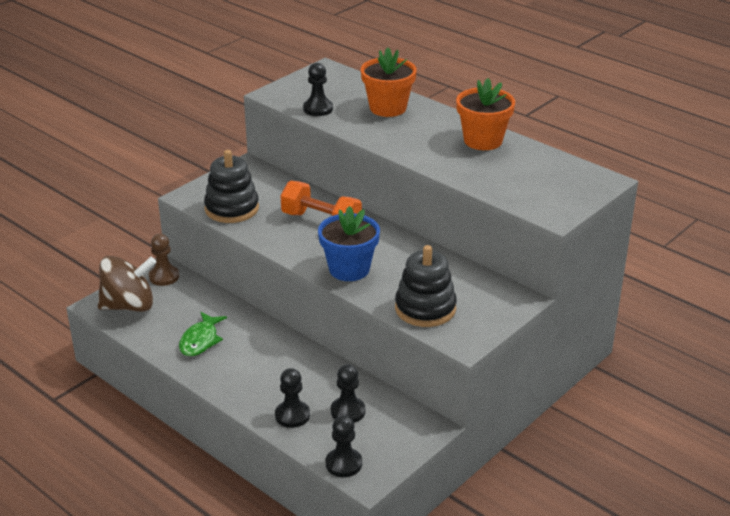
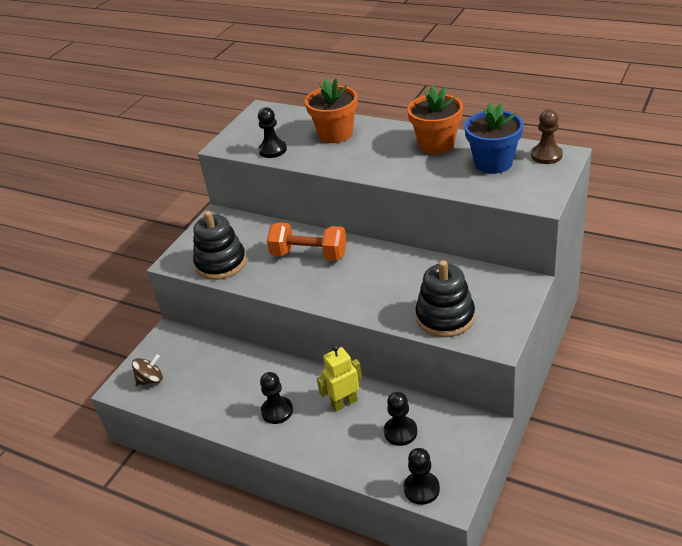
camera: 10 degrees left, 5 degrees up
brown spinning top [98,256,156,312] -> brown spinning top [132,354,163,386], size x0.53
brown pawn [149,234,179,286] -> brown pawn moved to [531,109,563,164]
green fish [179,312,227,356] -> none
black pawn [275,368,310,428] -> black pawn moved to [260,372,293,424]
blue flower pot [318,206,380,281] -> blue flower pot moved to [464,103,523,174]
none -> yellow robot [317,345,362,411]

